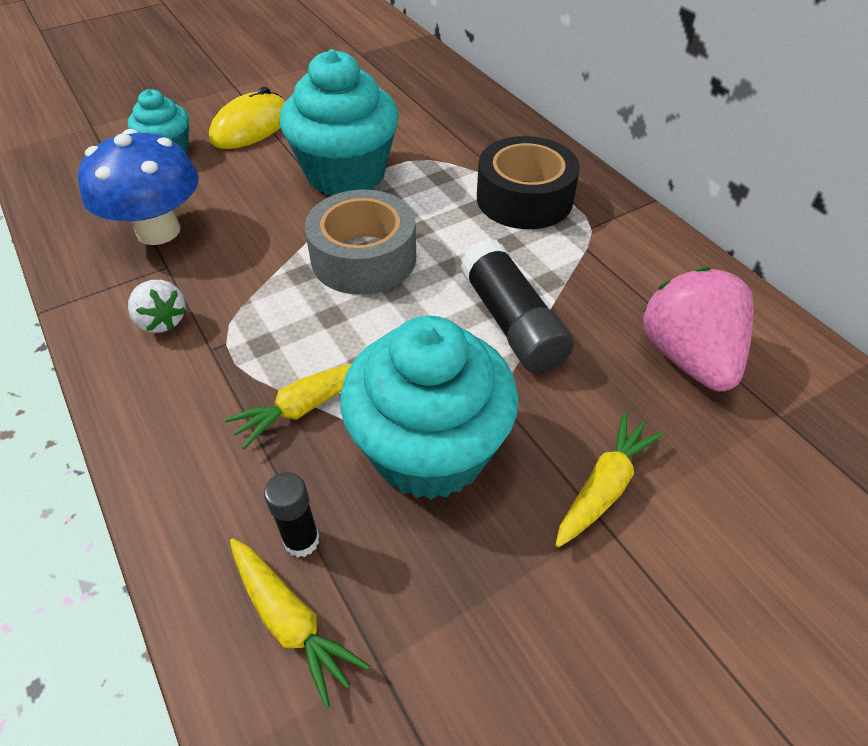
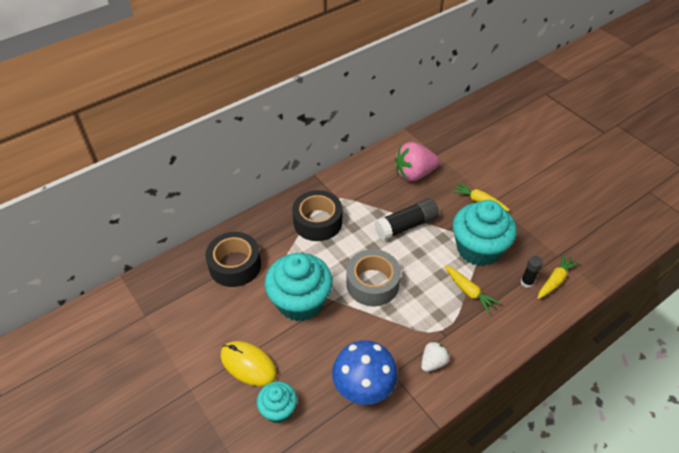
camera: 95 degrees left, 0 degrees up
none -> black tape [205,232,261,287]

